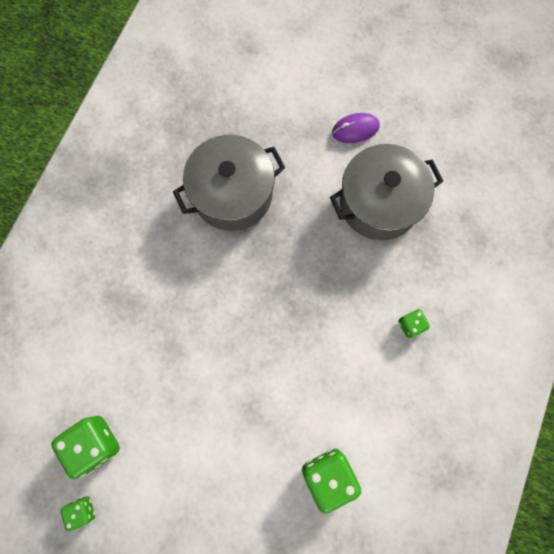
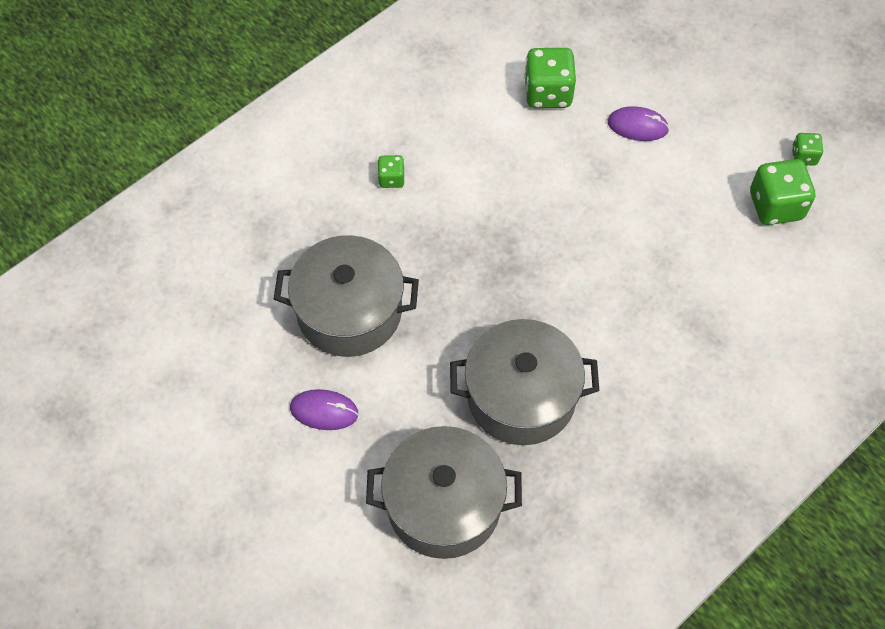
camera: 155 degrees left, 15 degrees down
none -> grey pot [366,426,522,559]
none -> purple mouse [607,106,669,141]

